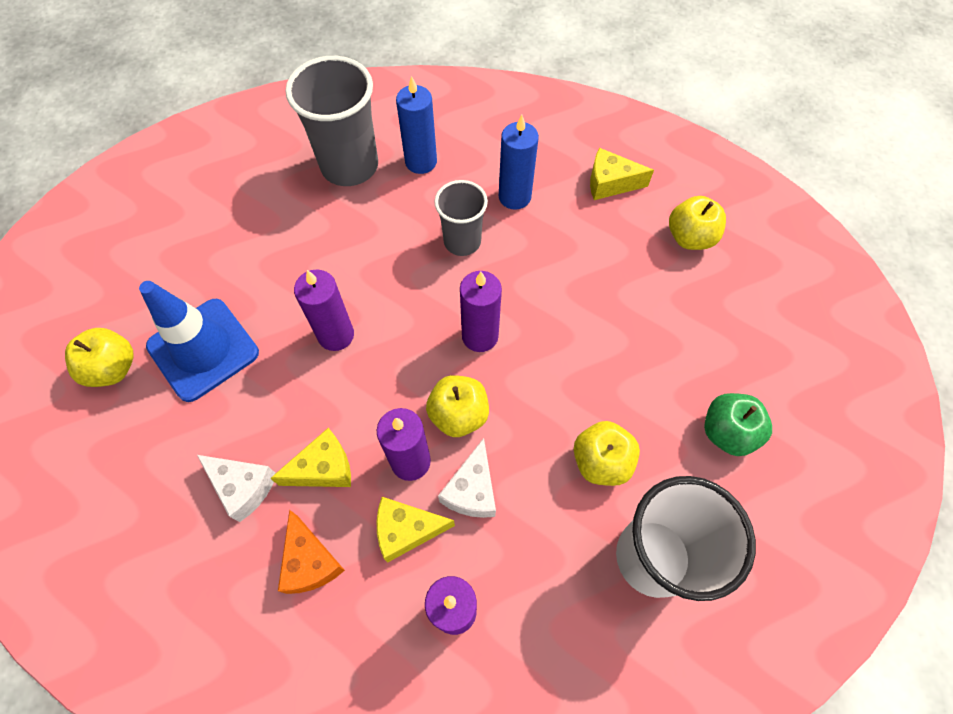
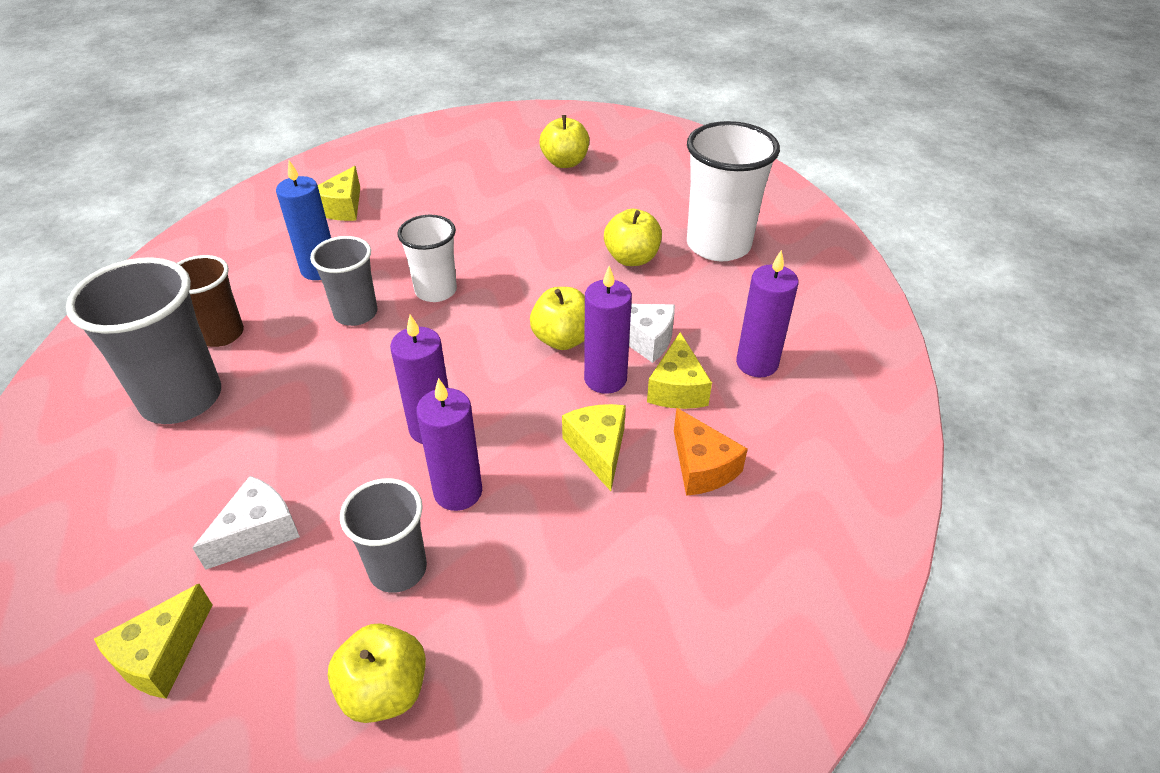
camera: 80 degrees left, 20 degrees down
blue traffic cone [139,281,259,402] -> grey cup [340,478,427,593]
white cheese [197,455,276,522] -> white cheese moved to [192,476,300,570]
orange cheese [278,510,345,594] -> orange cheese turned 75 degrees clockwise [674,408,748,496]
blue candle [396,76,437,174] -> brown cup [177,255,244,347]
purple candle [460,271,502,352] -> purple candle moved to [416,378,482,511]
yellow apple [669,196,726,250] -> yellow apple moved to [539,115,589,168]
green apple [704,393,772,456] -> none
none -> yellow cheese [94,584,212,699]
none -> white cup [398,215,457,302]

